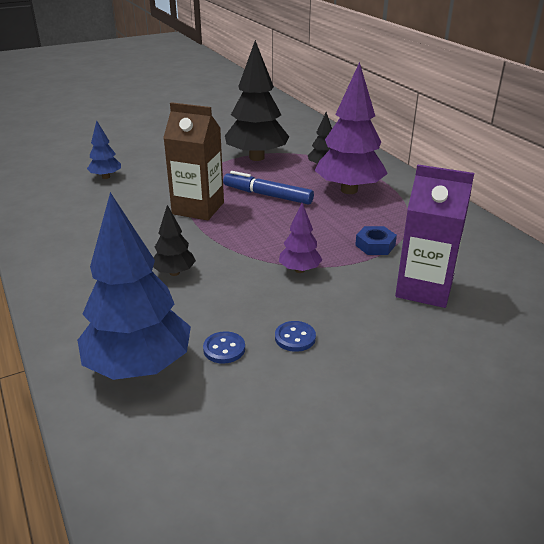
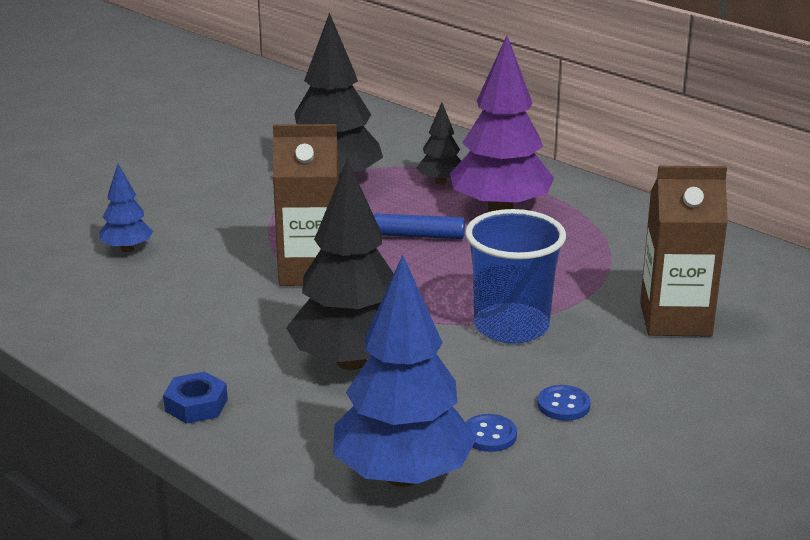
camera: 20 degrees left, 5 degrees down
black tree [153,205,196,276] -> black tree [286,159,394,370], size x2.04
purple tree [279,203,323,273] -> blue cup [465,209,566,343]
blue nut [355,226,397,255] -> blue nut moved to [163,372,228,424]
purple carton [395,165,474,308] -> brown carton [640,166,728,337]

